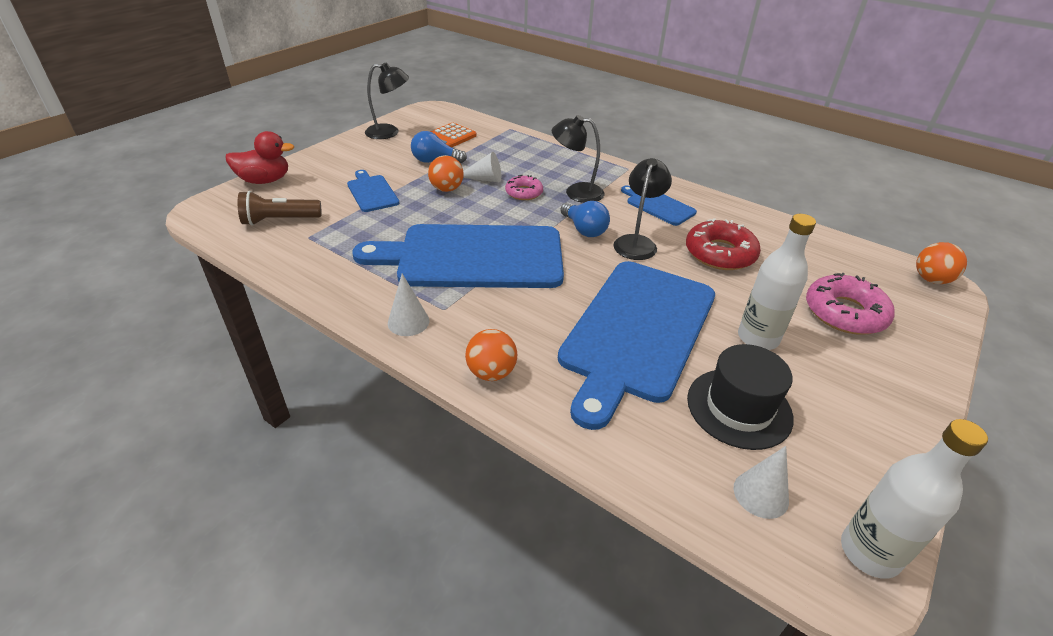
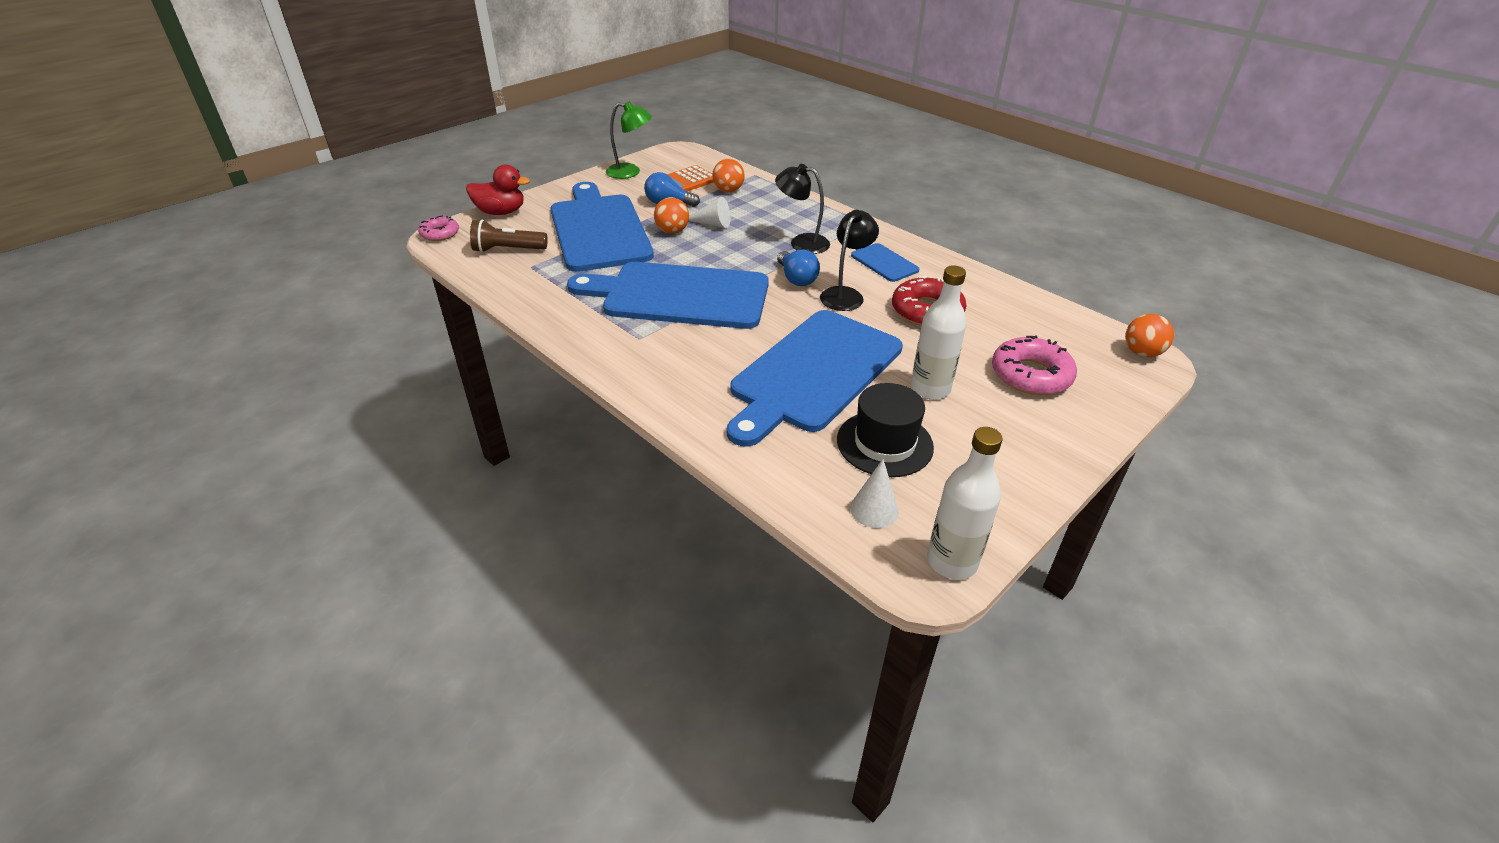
camera: 10 degrees right, 0 degrees up
blue cutting board [347,170,399,212] -> blue cutting board [550,182,654,272], size x2.24
black lamp [365,62,409,139] -> green lamp [606,102,652,179]
white cone [388,274,429,336] -> none
orange ball [465,329,517,381] -> orange ball moved to [712,159,745,192]
pink donut [505,175,543,200] -> pink donut moved to [418,216,459,241]

